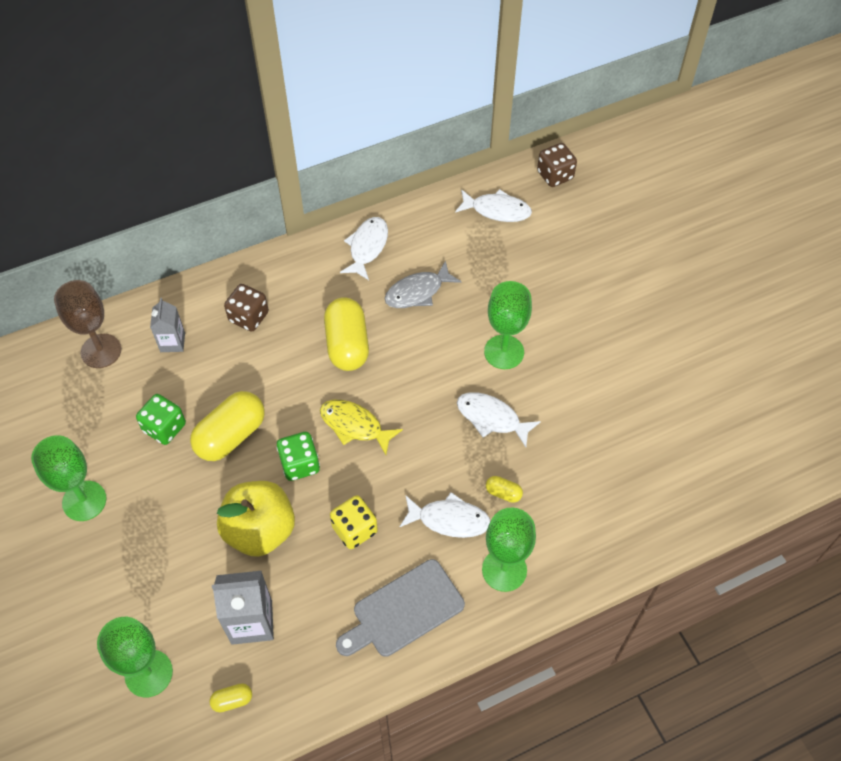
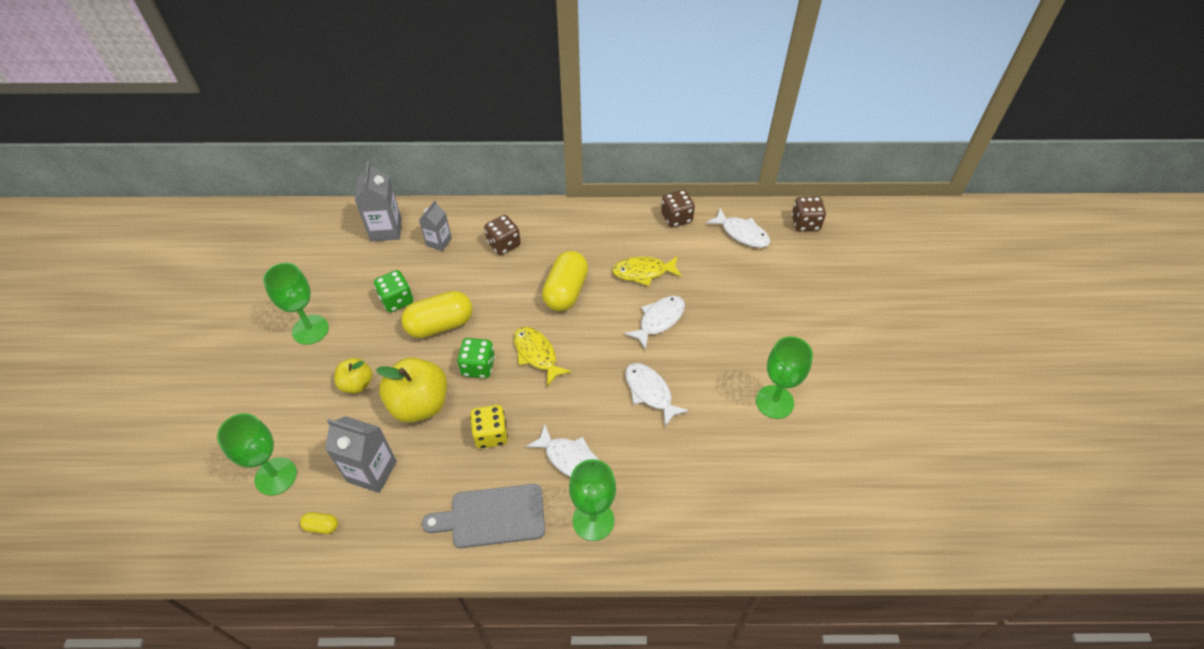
camera: 25 degrees right, 5 degrees down
brown goblet [54,280,121,368] -> grey carton [355,161,402,242]
white fish [340,217,388,280] -> white fish moved to [624,296,685,350]
grey fish [385,260,461,308] -> yellow fish [612,256,682,286]
green goblet [484,281,532,369] -> green goblet moved to [756,336,813,419]
yellow capsule [486,476,523,503] -> none
none -> yellow apple [334,358,372,393]
none -> brown dice [661,190,695,227]

